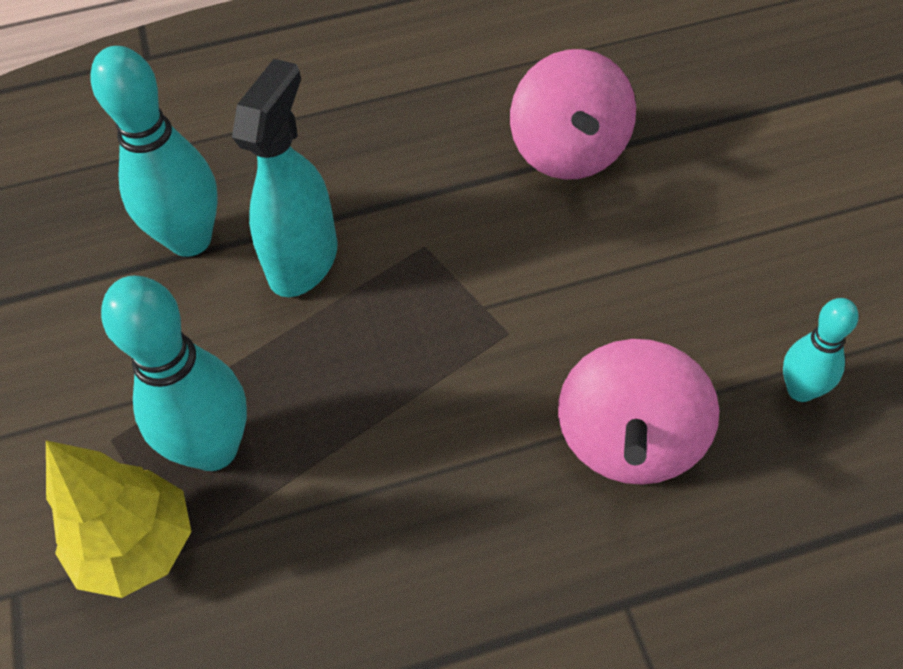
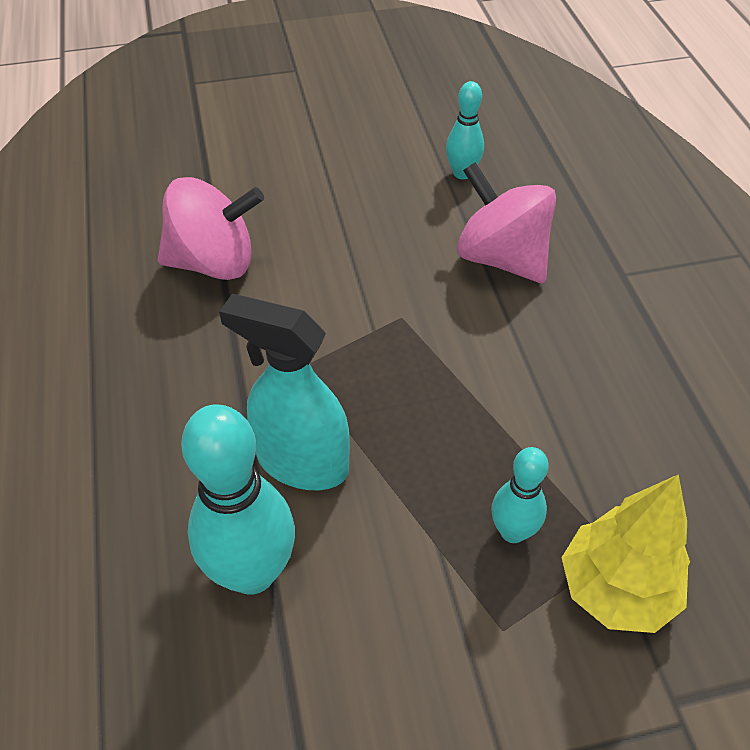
camera: 90 degrees left, 5 degrees down
turquoise bowling pin [101,276,247,471] -> turquoise bowling pin [491,447,549,543], size x0.55
pink spinning top [558,339,720,485] -> pink spinning top turned 150 degrees counterclockwise [457,162,556,283]

